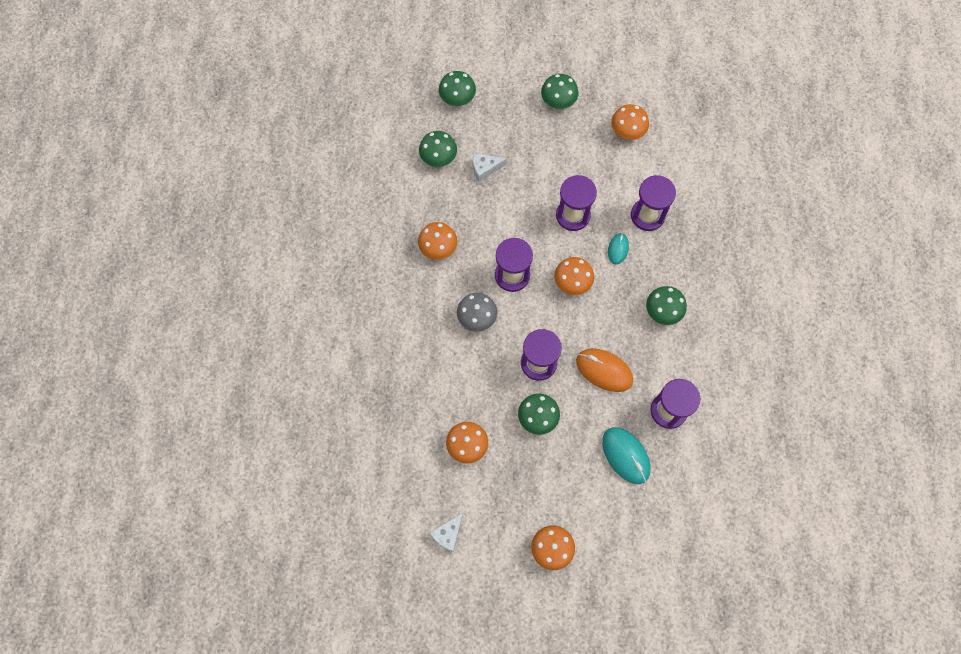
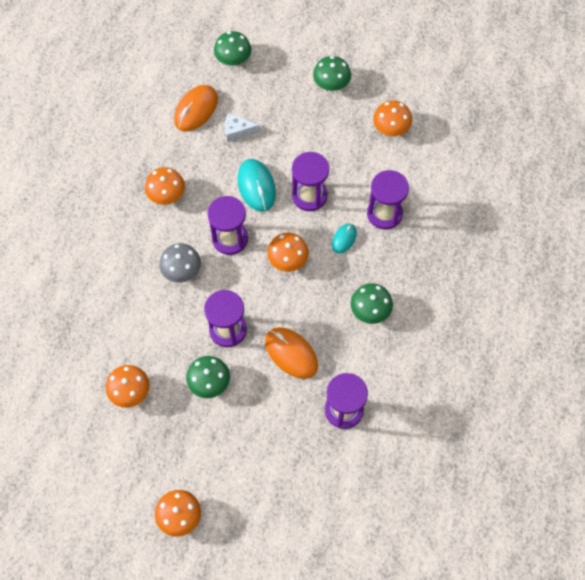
camera: 15 degrees right, 5 degrees down
green mushroom [419,131,457,167] -> orange mouse [174,85,218,131]
white cheese [430,513,463,552] -> none
turquoise mouse [602,427,650,484] -> turquoise mouse moved to [237,159,276,212]

